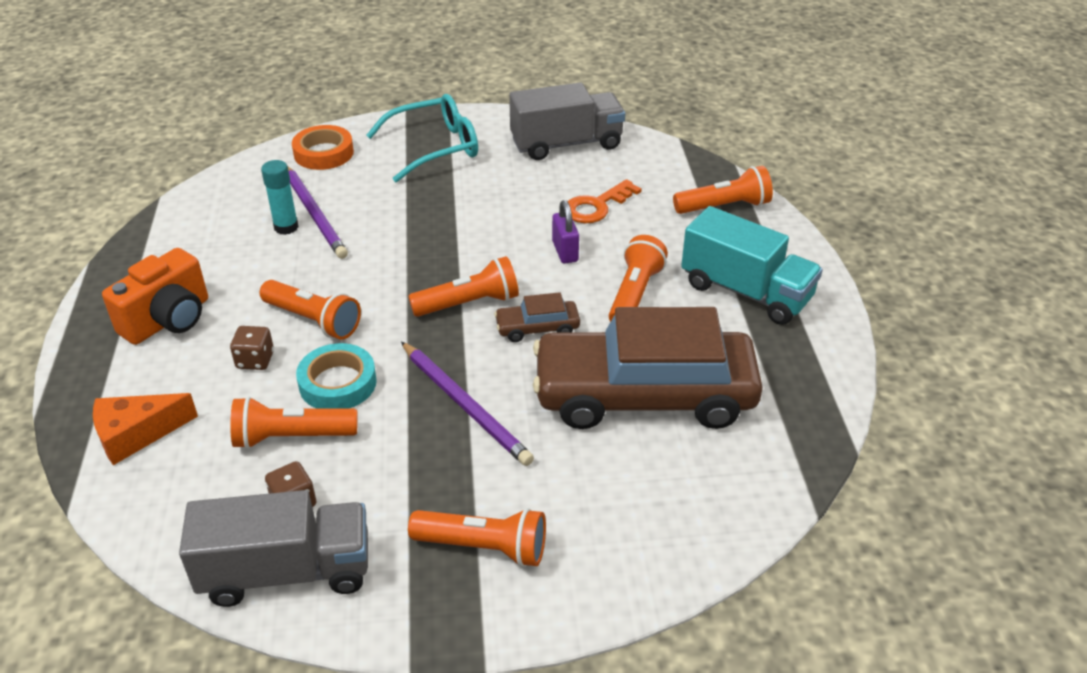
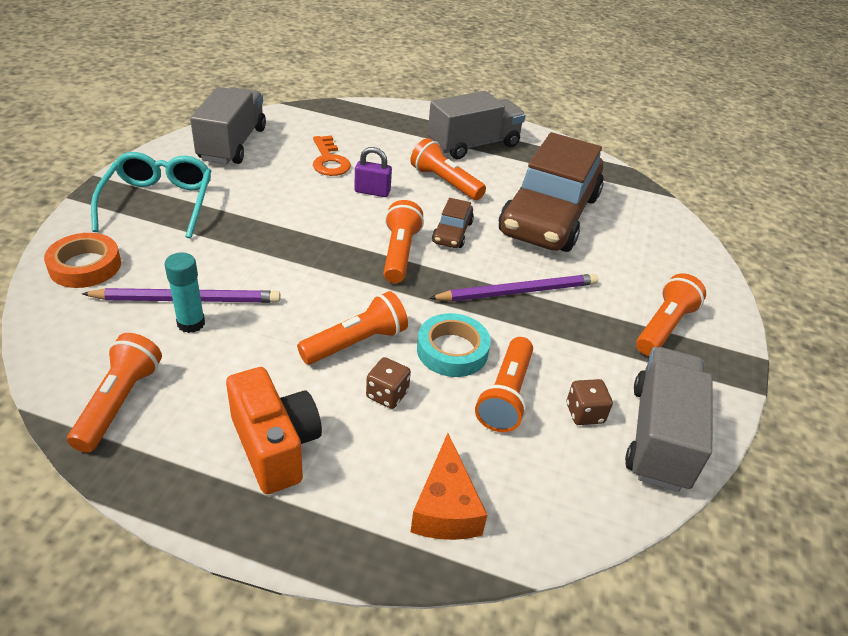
camera: 70 degrees left, 0 degrees up
orange flashlight [673,166,773,214] -> orange flashlight moved to [67,333,162,452]
turquoise truck [681,206,823,325] -> grey truck [428,91,526,159]

